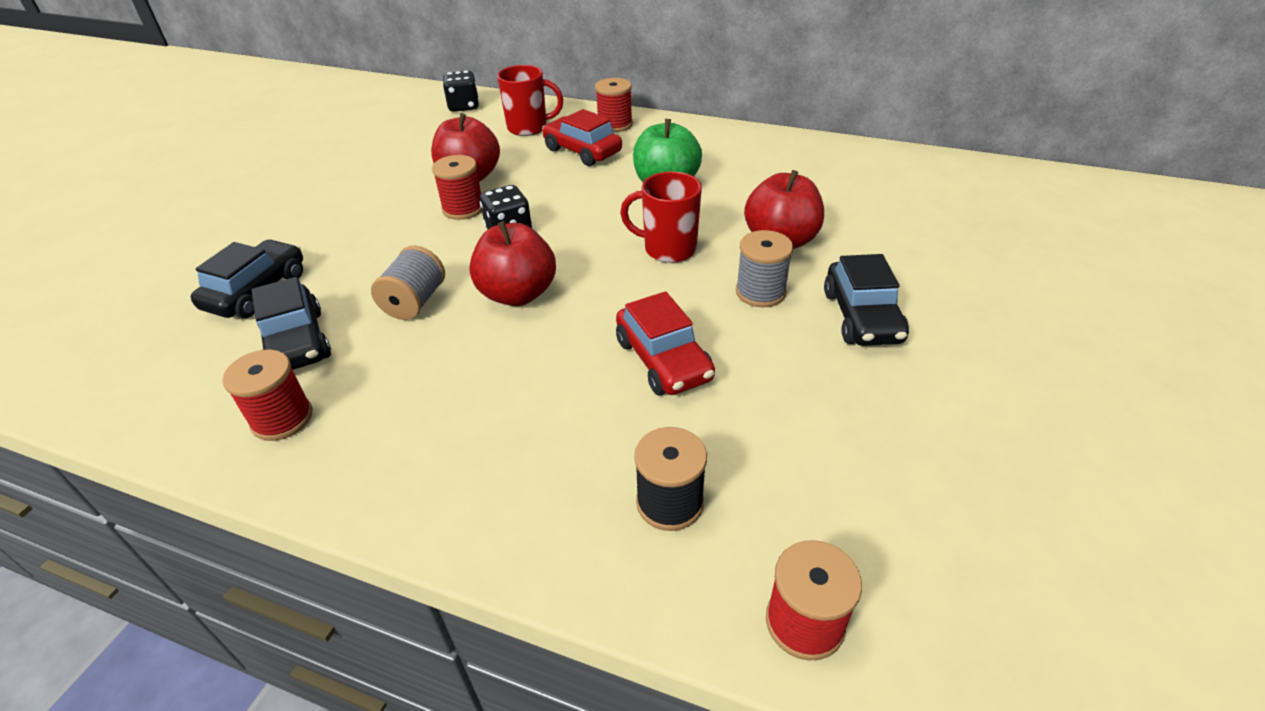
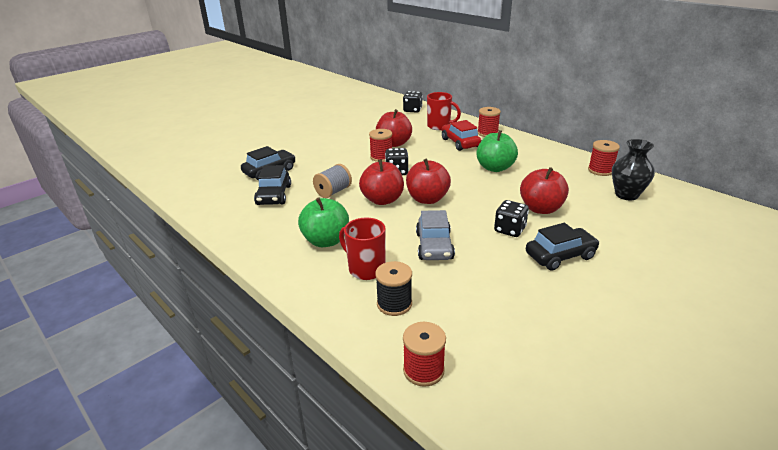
camera: 25 degrees right, 10 degrees down
red spool [222,350,313,441] -> red spool moved to [588,140,620,176]
red car [616,291,715,395] -> grey car [416,210,455,260]
red mug [620,172,702,263] -> red mug moved to [339,218,386,280]
grey spool [736,230,793,307] -> black dice [494,200,529,237]
black car [824,254,909,346] -> black car turned 135 degrees counterclockwise [526,223,600,271]
none -> green apple [298,197,349,247]
none -> red apple [406,159,451,204]
none -> black vase [612,139,655,200]

